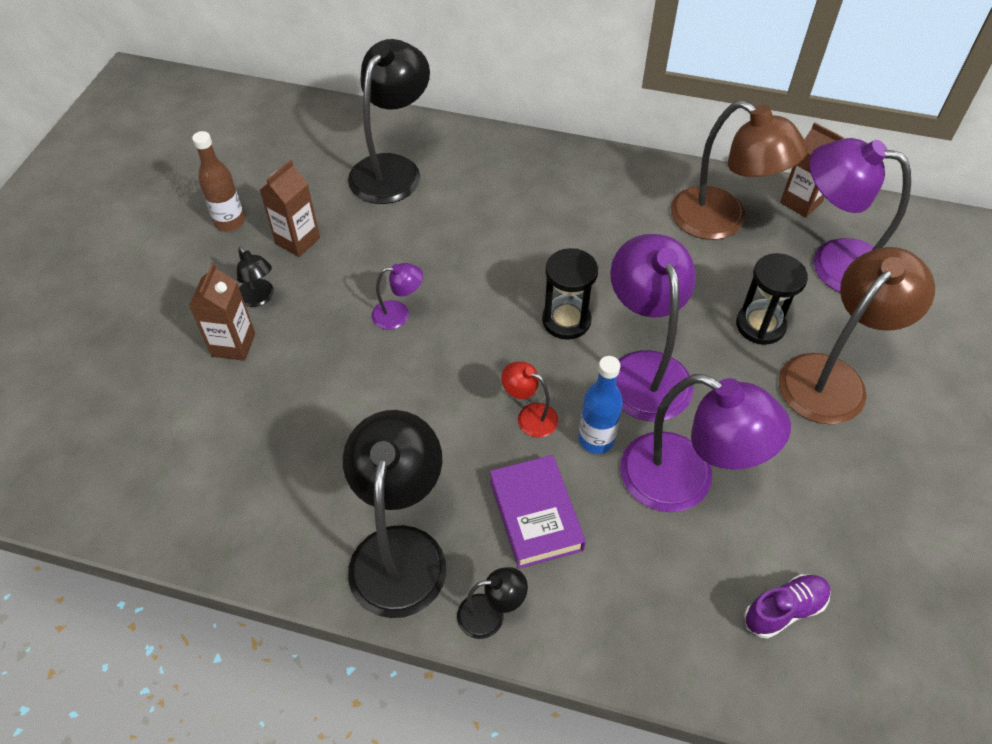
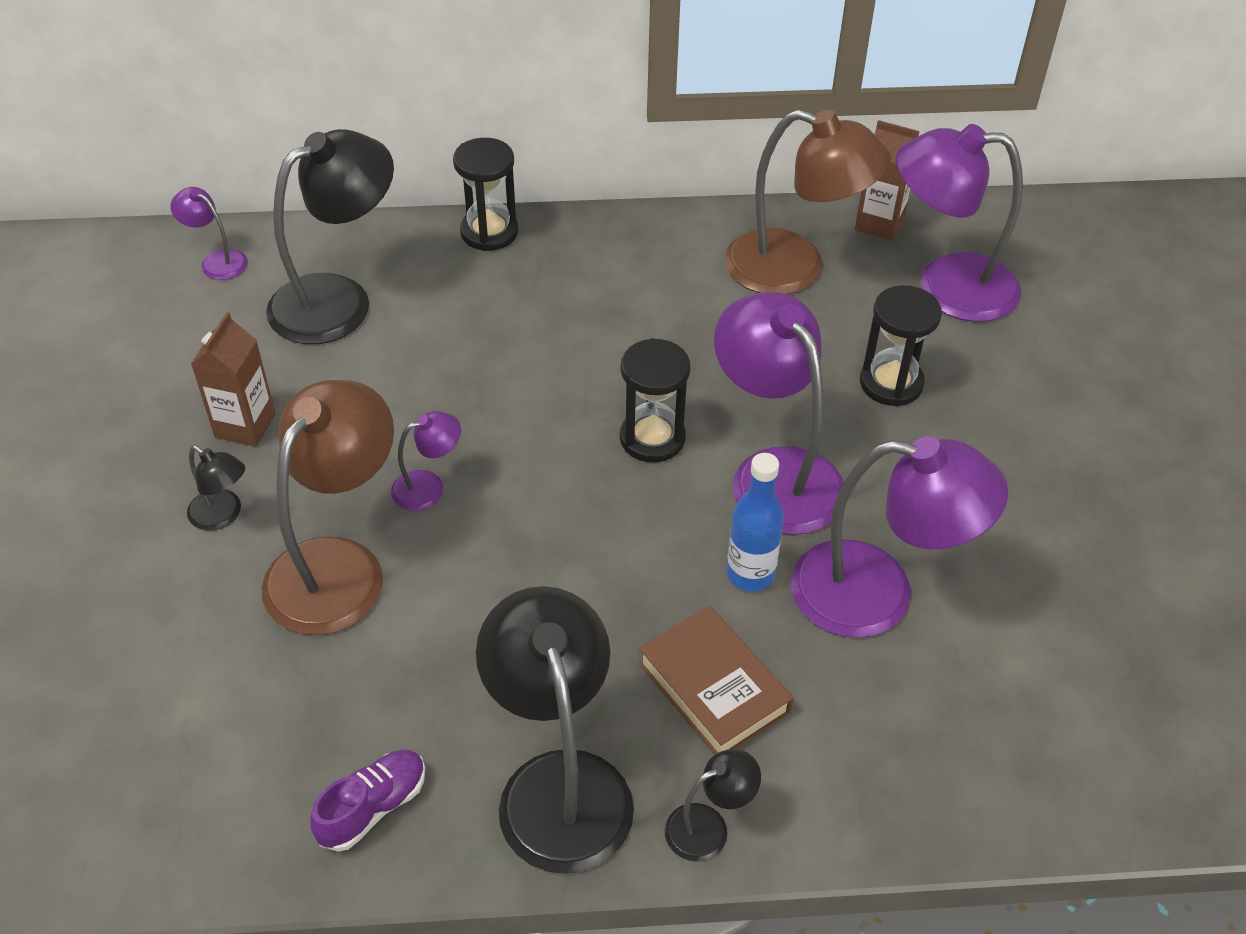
camera: 20 degrees left, 5 degrees down
brown carton [189,263,255,361] -> none
brown bottle [192,131,245,232] -> none
black lamp [348,39,430,204] -> black lamp turned 45 degrees clockwise [266,129,394,344]
purple book [490,455,586,569] -> brown book [638,606,793,754]
red lamp [501,362,558,438] -> none
purple shoe [744,574,831,639] -> purple shoe moved to [310,750,425,852]
brown lamp [779,247,935,425] -> brown lamp moved to [262,380,394,635]
none -> purple lamp [170,187,248,280]
none -> black hourglass [453,138,518,251]

